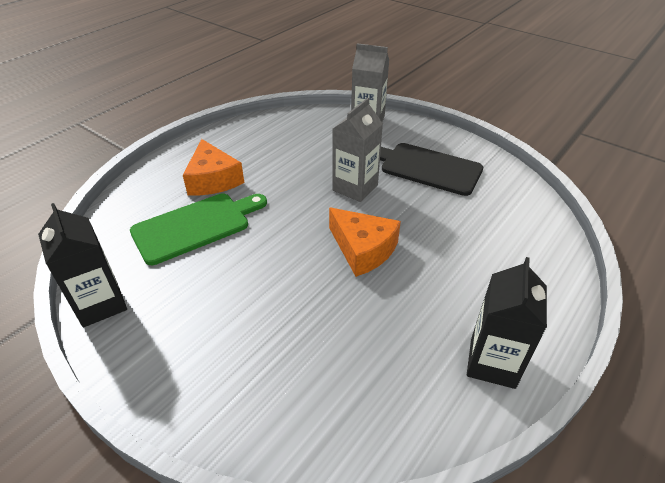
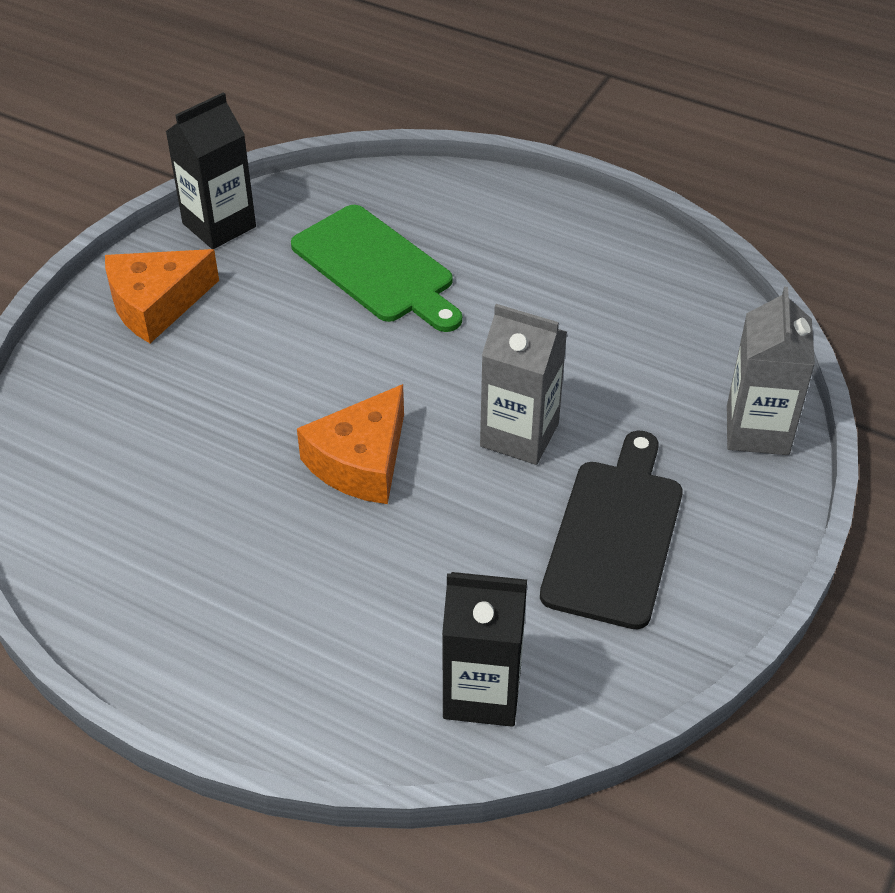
camera: 80 degrees right, 5 degrees up
orange cheese [183,139,244,195] -> orange cheese moved to [105,249,219,343]
black carton [467,257,547,389] -> black carton moved to [442,572,527,727]

